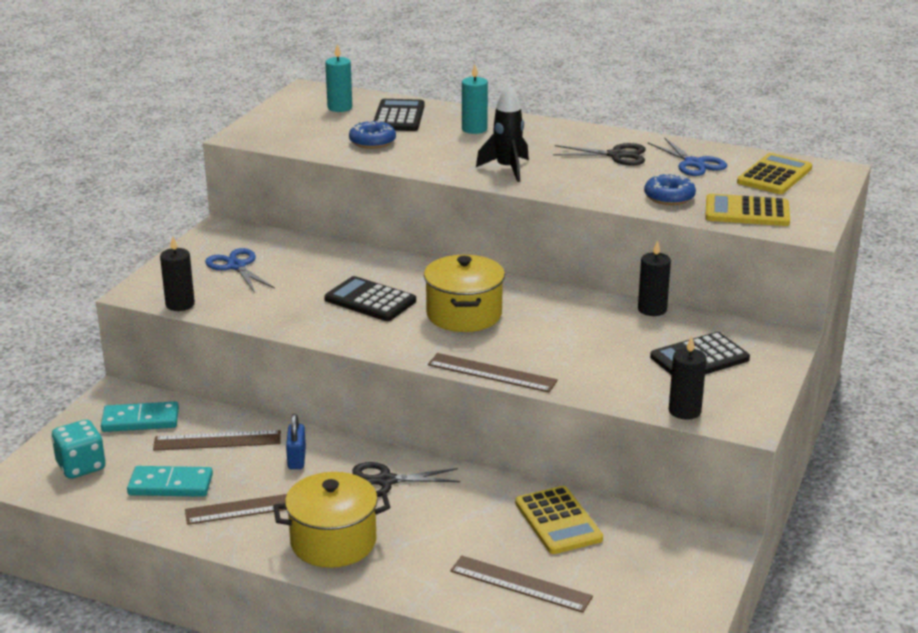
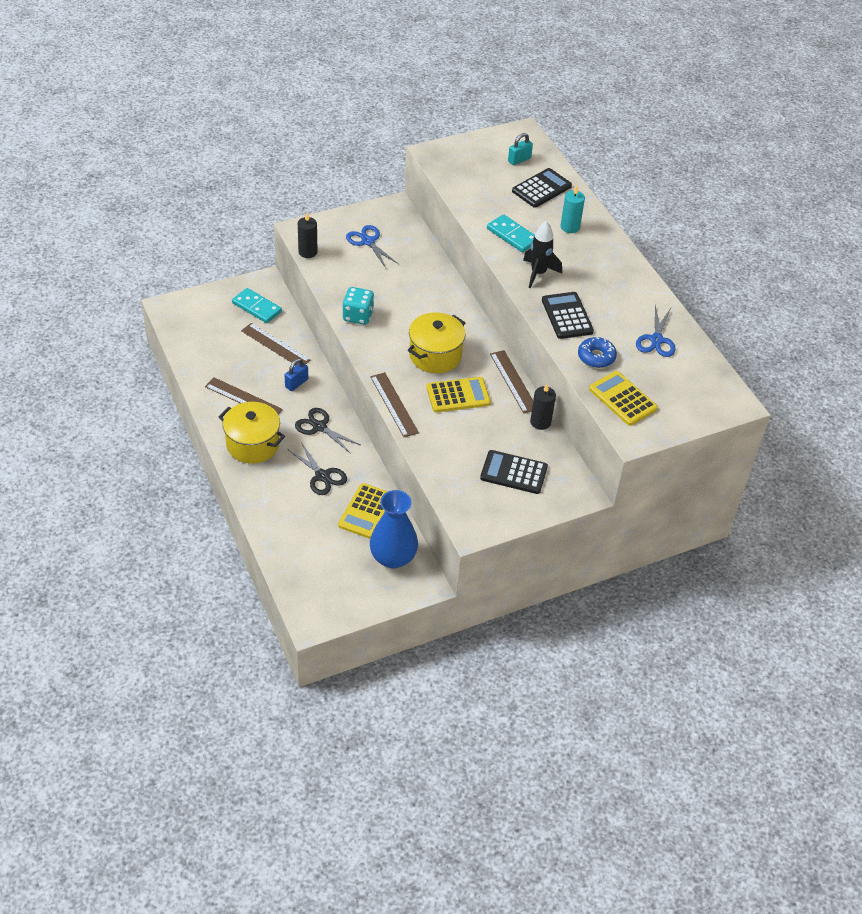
camera: 40 degrees right, 20 degrees up
turquoise dice [51,420,106,479] -> turquoise dice moved to [342,287,374,325]
turquoise domino [127,466,213,497] -> turquoise domino moved to [487,214,535,252]
blue scissors [205,248,275,293] -> blue scissors turned 45 degrees counterclockwise [346,225,398,268]
black calculator [324,276,416,321] -> black calculator moved to [542,292,594,339]
turquoise candle [325,44,352,112] -> turquoise padlock [508,133,533,165]
blue donut [349,121,396,149] -> none
brown ruler [450,556,593,613] -> brown ruler moved to [490,350,533,414]
black scissors [553,143,646,166] -> black scissors moved to [289,442,347,495]
black candle [669,336,707,420] -> none
yellow calculator [737,153,812,194] -> yellow calculator moved to [426,377,491,412]
none -> blue vase [370,490,418,569]

